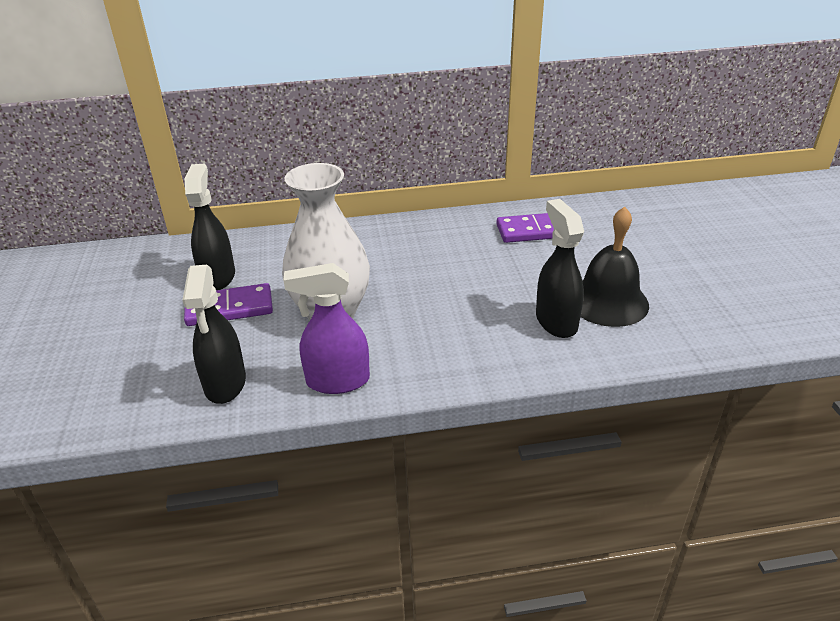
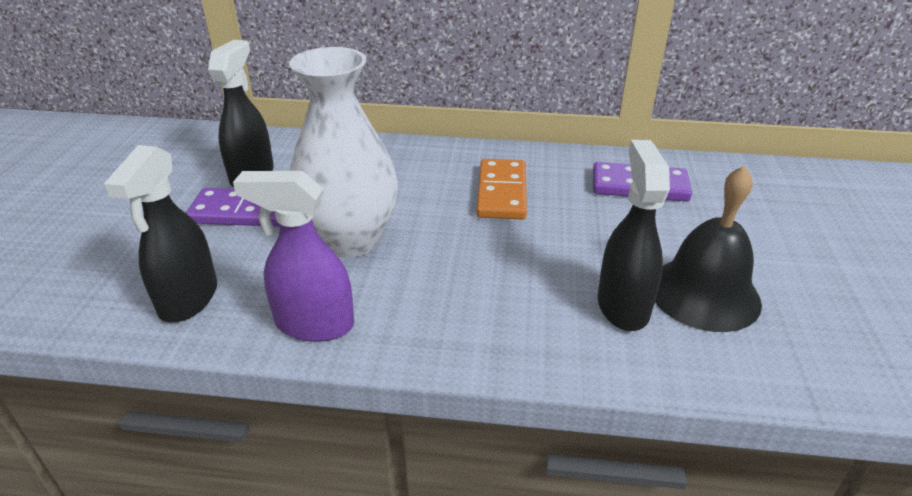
camera: 15 degrees right, 0 degrees up
none -> orange domino [476,159,527,220]

